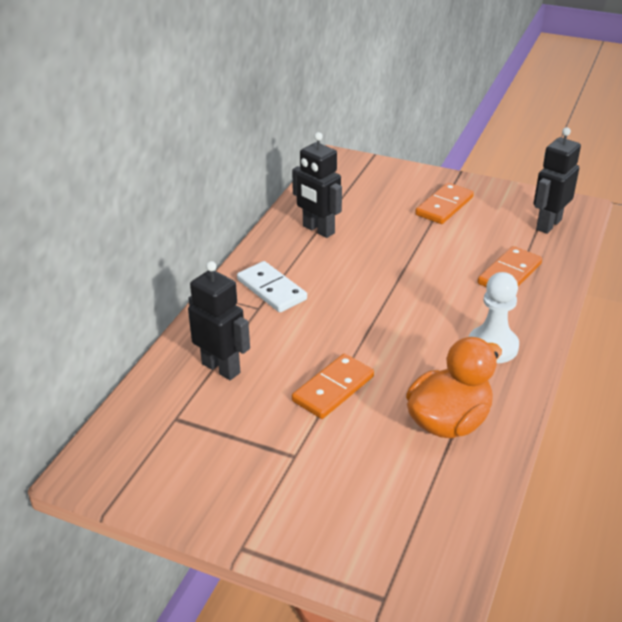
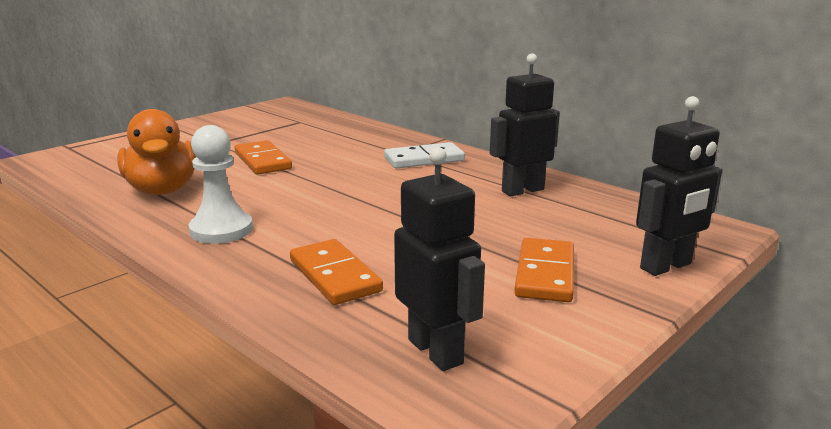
camera: 110 degrees right, 15 degrees down
black robot [188,261,250,380] -> black robot moved to [636,96,722,276]
orange domino [415,183,474,224] -> orange domino turned 45 degrees clockwise [514,238,574,302]

